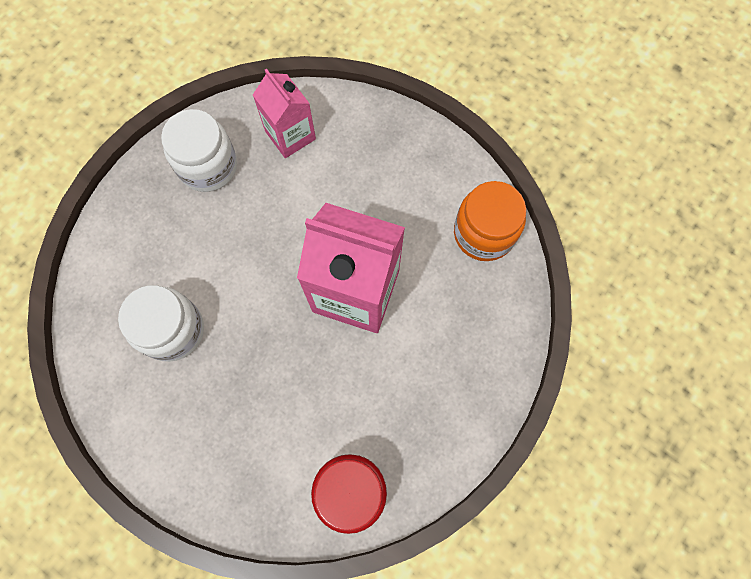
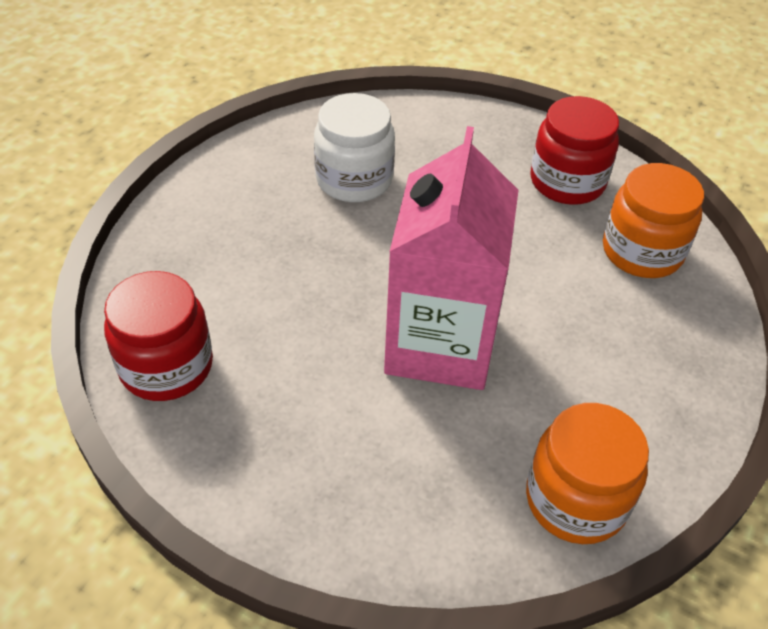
camera: 80 degrees right, 25 degrees down
white jar [161,109,237,192] -> red jar [531,96,619,205]
pink carton [253,69,316,158] -> orange jar [603,163,704,278]

